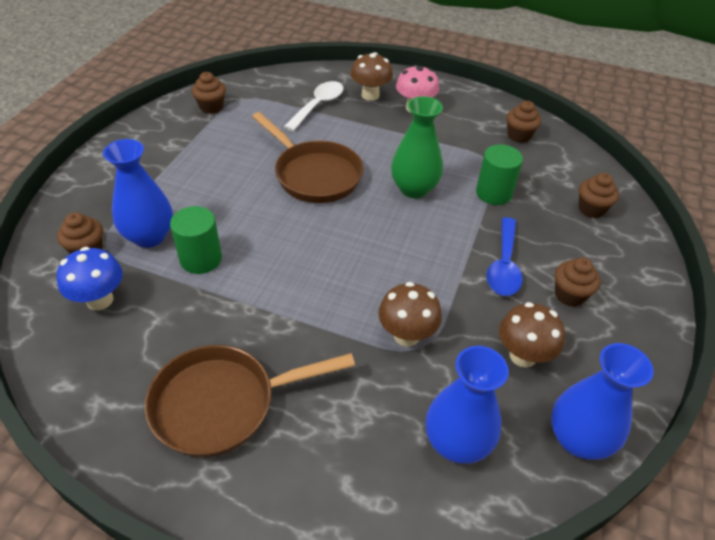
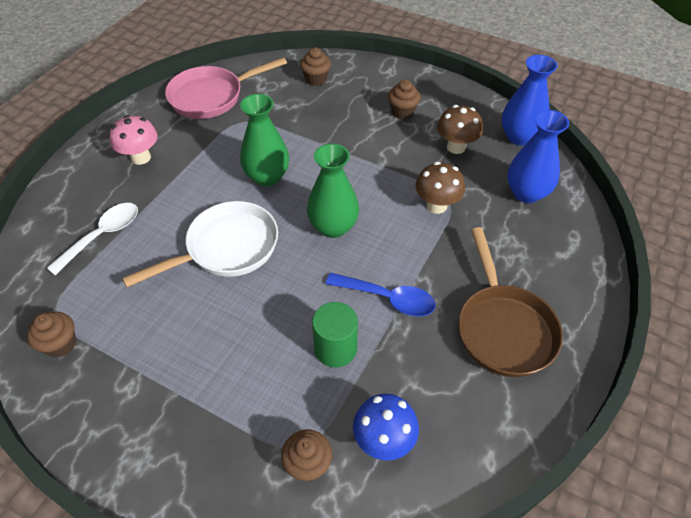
camera: 80 degrees left, 5 degrees up
blue vase [103,139,173,248] -> none
brown pan [252,112,364,203] -> white pan [122,201,278,287]
white spoon [284,81,344,131] -> white spoon turned 90 degrees clockwise [47,203,138,275]
brown mushroom [350,52,393,101] -> none
green cylinder [476,145,523,205] -> none
blue spoon [487,217,523,296] -> blue spoon moved to [326,273,436,316]
brown cupcake [506,101,541,143] -> pink pan [165,57,287,119]
none -> green vase [307,144,359,238]

